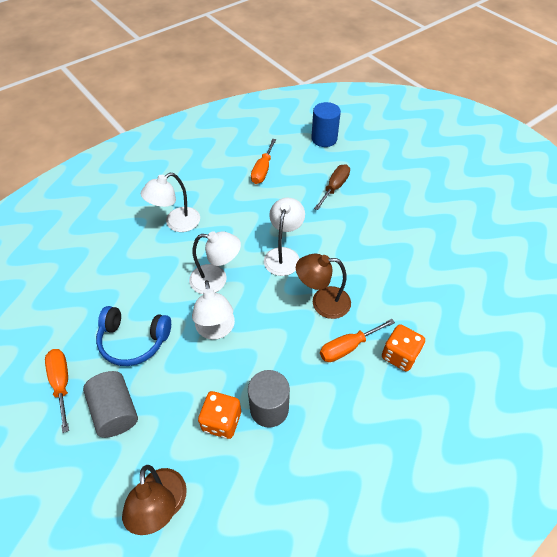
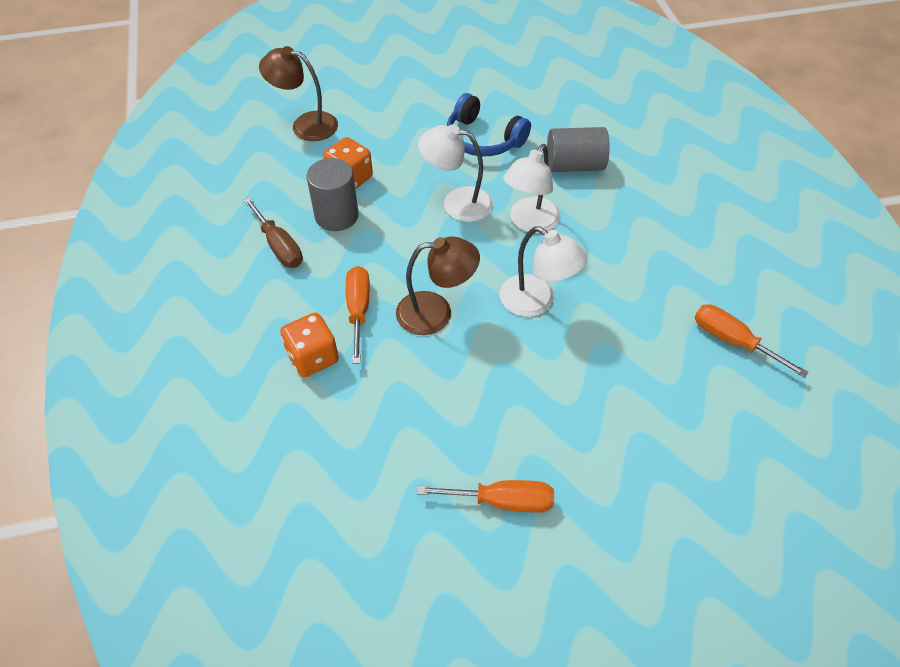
camera: 115 degrees right, 0 degrees up
orange screwdriver [45,349,69,433] -> orange screwdriver moved to [417,480,554,513]
grey cylinder [83,371,138,438] -> grey cylinder moved to [547,127,610,172]
blue headphones [96,306,171,366] -> blue headphones turned 90 degrees counterclockwise [447,93,531,156]
white lamp [141,173,200,232] -> none
brown lamp [296,254,351,319] -> brown lamp turned 60 degrees clockwise [396,236,480,335]
blue cylinder [311,102,341,147] -> none
brown screwdriver [314,164,350,210] -> brown screwdriver moved to [244,197,303,268]

